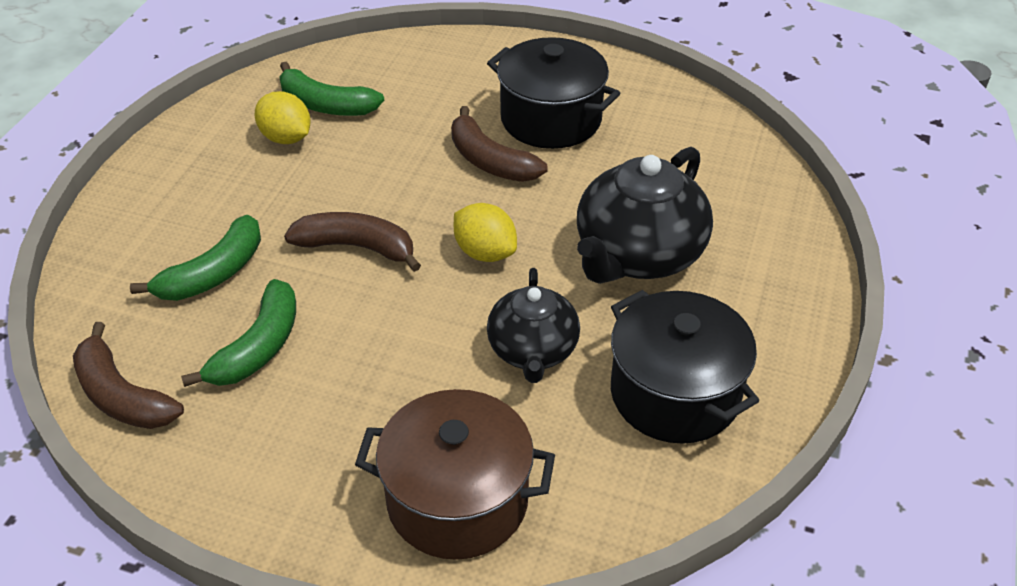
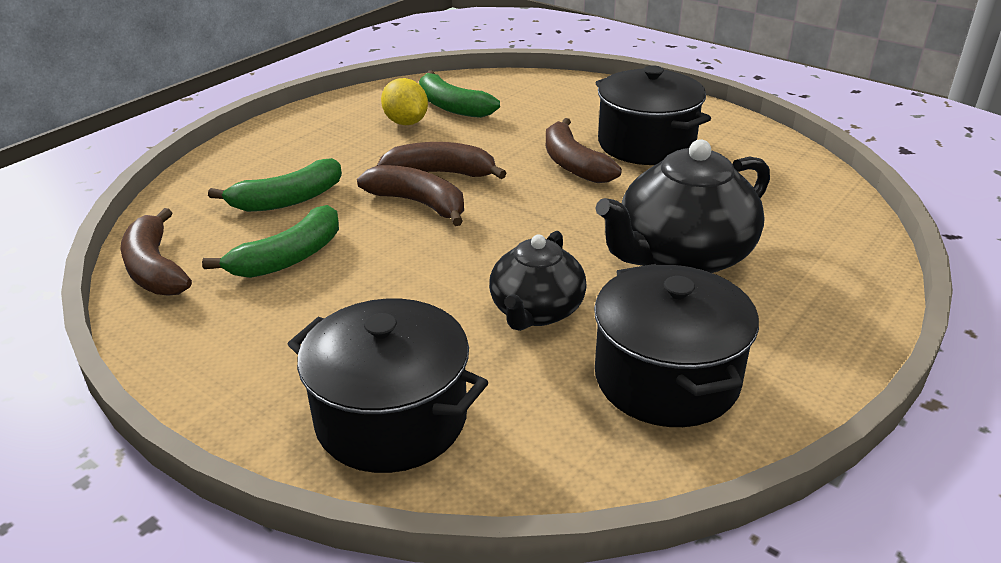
camera: 20 degrees right, 10 degrees down
brown pot [355,389,555,560] -> black pot [288,299,488,473]
yellow lemon [454,203,517,262] -> none
none -> brown banana [377,142,506,179]

